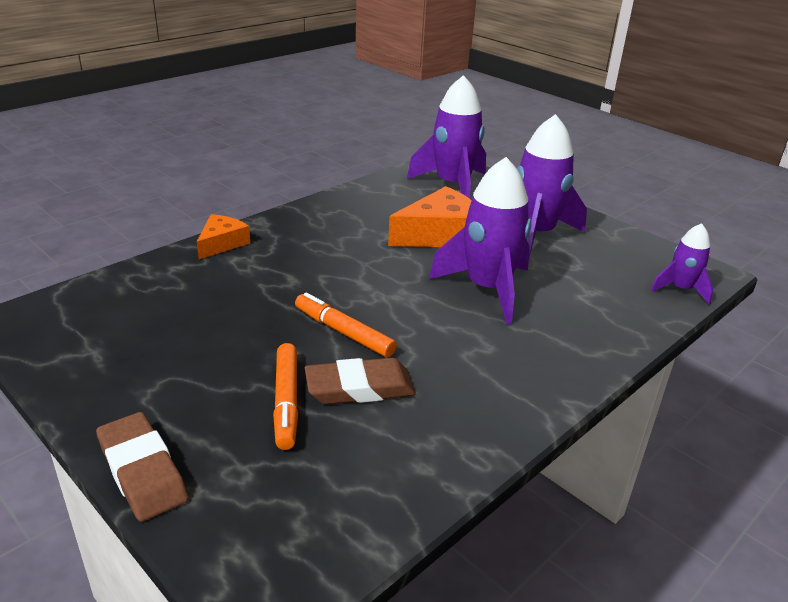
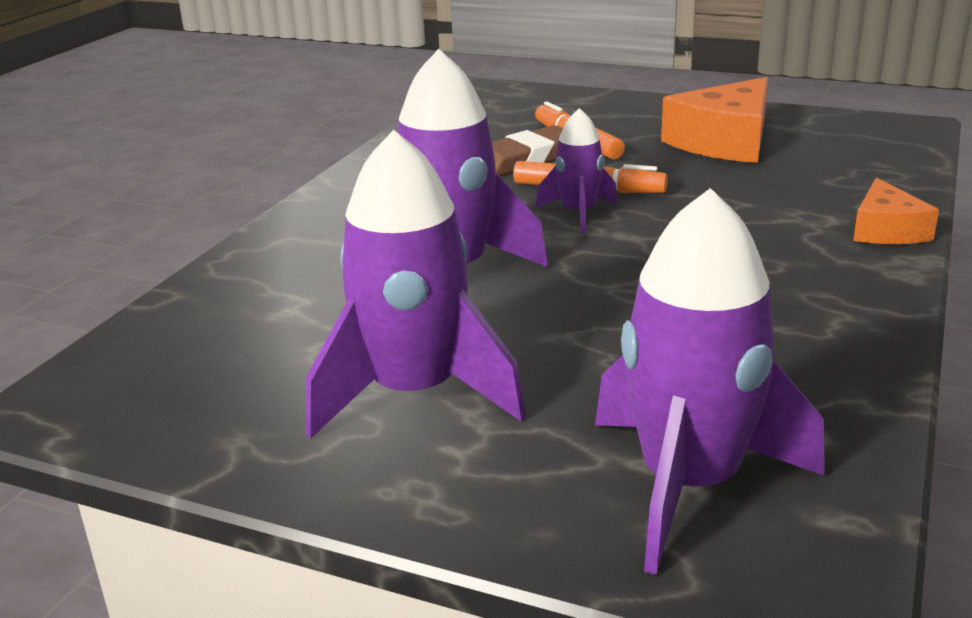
camera: 160 degrees right, 5 degrees down
brown eraser [96,412,189,522] -> none
orange cheese [388,186,471,247] -> orange cheese moved to [661,77,768,163]
purple rocket [651,223,713,304] -> purple rocket moved to [535,108,617,234]

